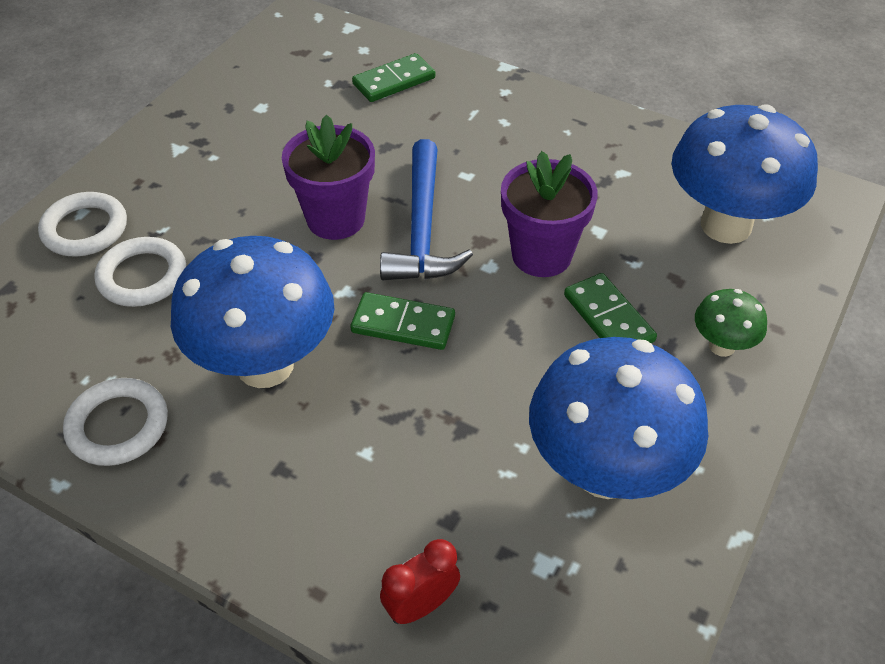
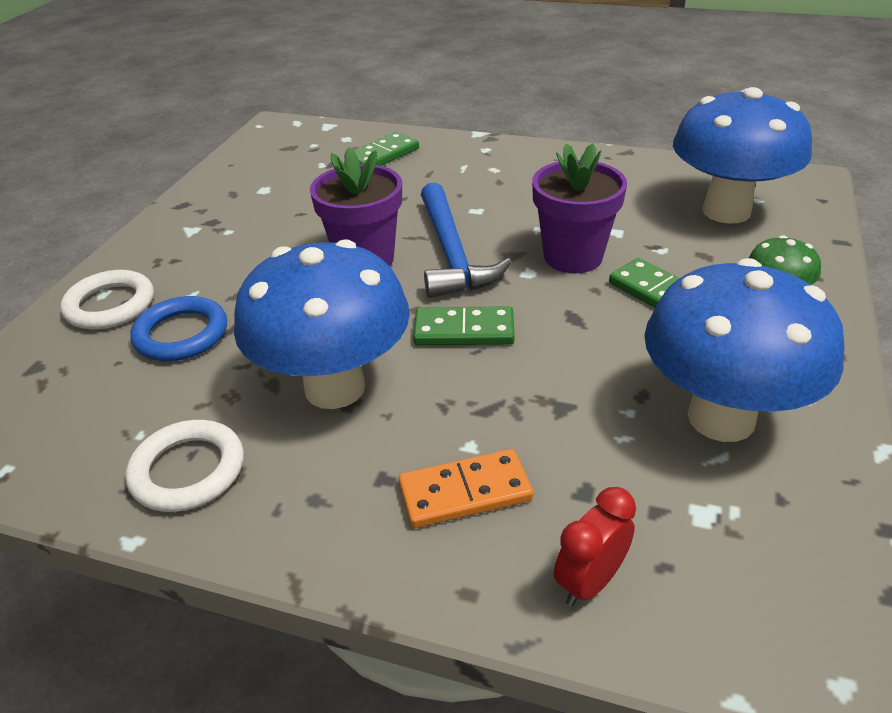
camera: 10 degrees left, 10 degrees down
white ring [94,237,186,307] -> blue ring [130,296,227,361]
none -> orange domino [398,449,533,528]

